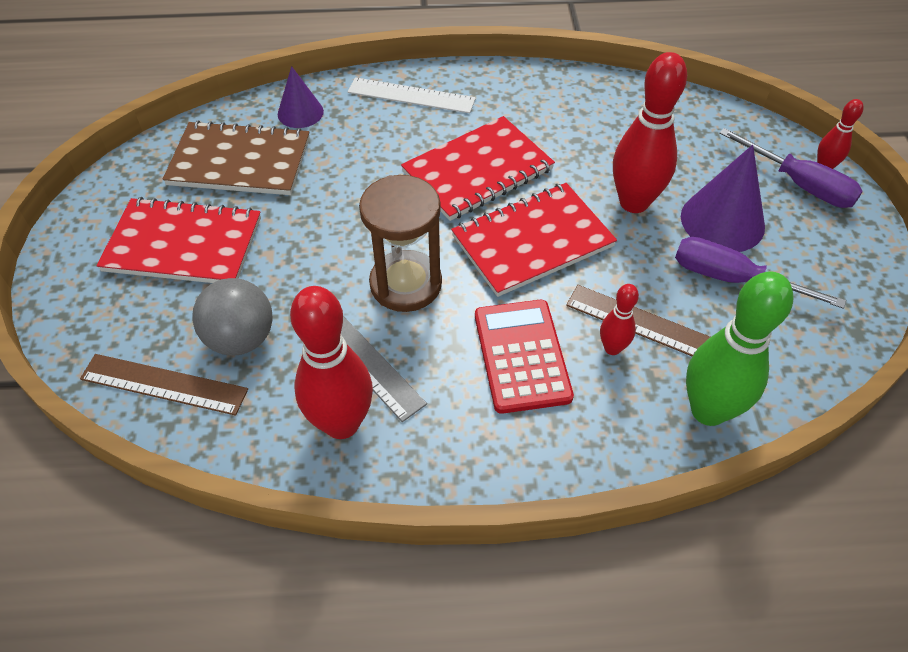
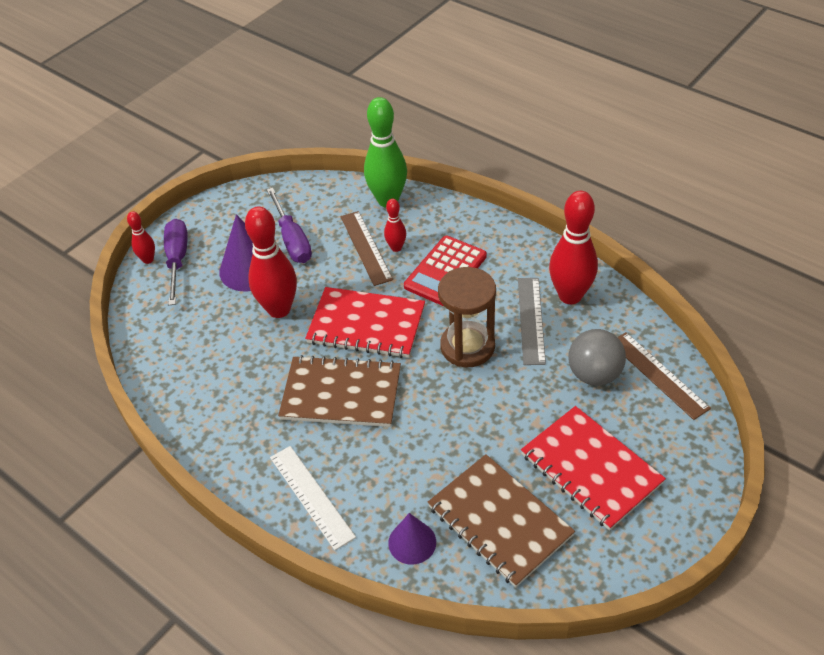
camera: 135 degrees left, 5 degrees down
red notebook [401,116,555,221] -> brown notebook [278,355,401,427]

